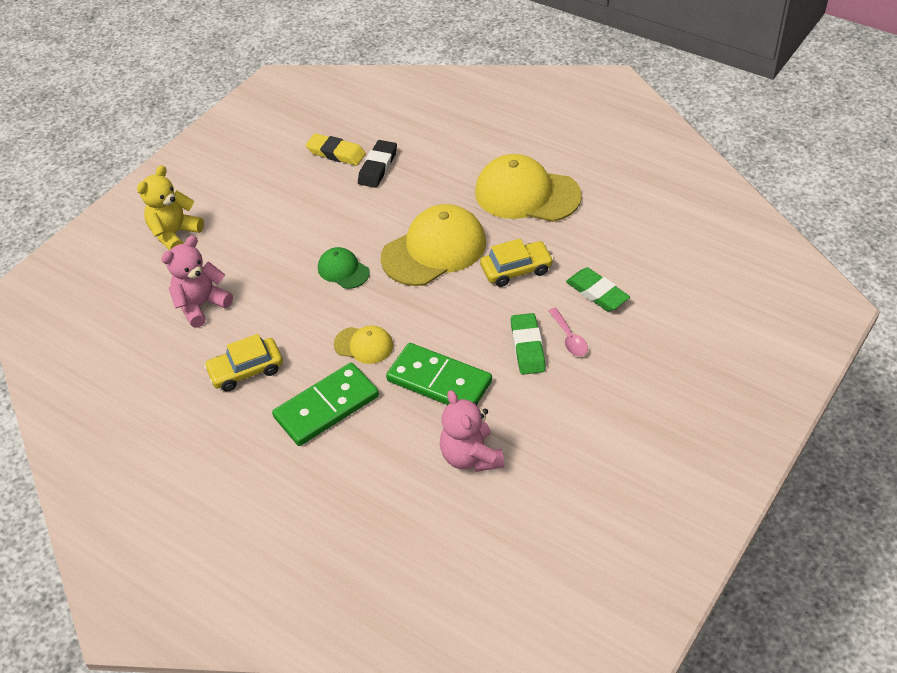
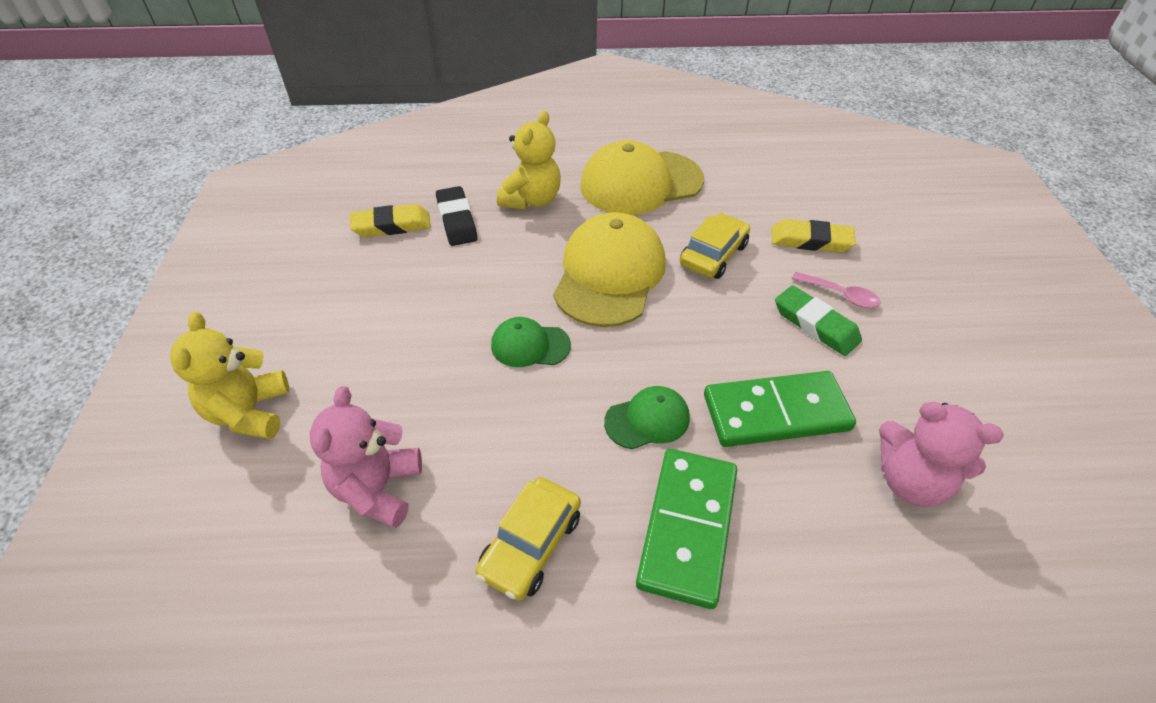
camera: 40 degrees left, 0 degrees up
yellow cap [334,325,393,364] -> green cap [604,386,690,449]
green eraser [566,267,630,311] -> yellow eraser [772,219,856,253]
none -> yellow teddy bear [497,111,561,210]

